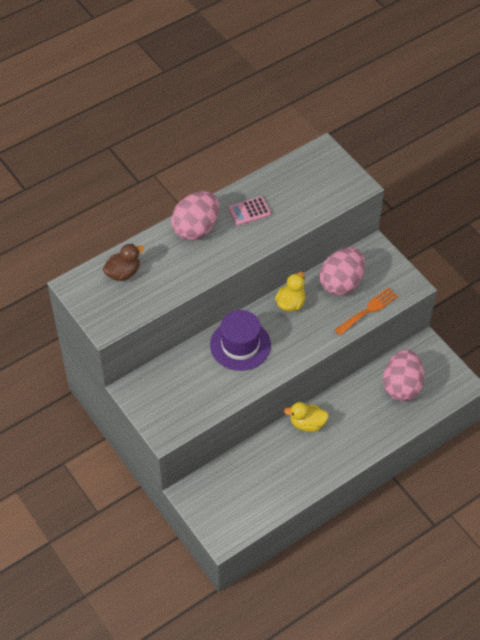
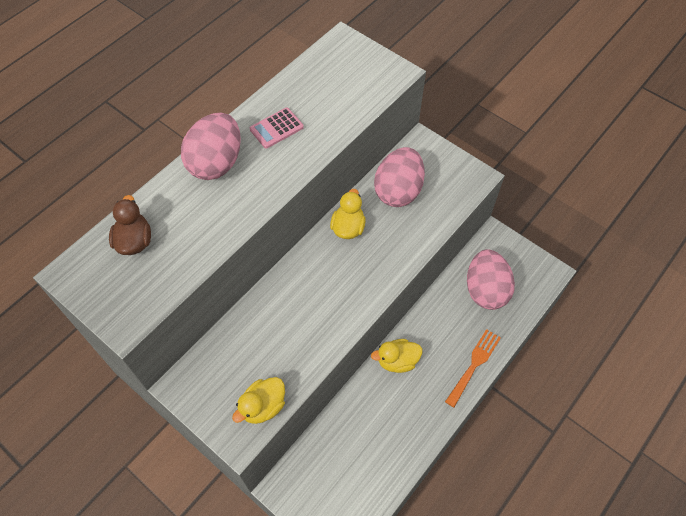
camera: 15 degrees left, 5 degrees up
brown duck [103,244,144,281] -> brown duck turned 45 degrees counterclockwise [109,195,151,255]
purple hat [210,310,271,371] -> none
orange fork [335,287,398,336] -> orange fork moved to [445,329,501,407]
none -> yellow duck [232,377,285,424]

